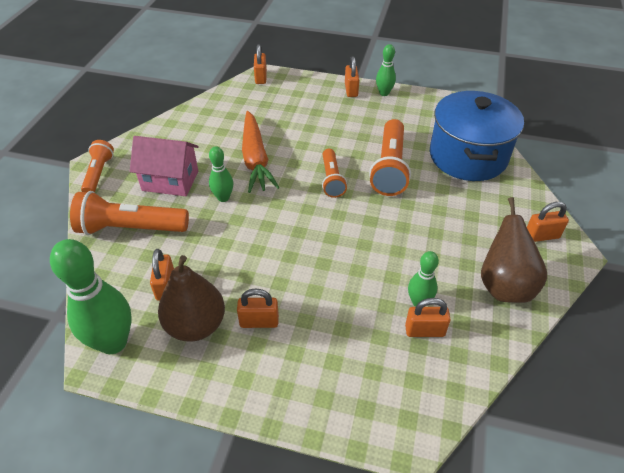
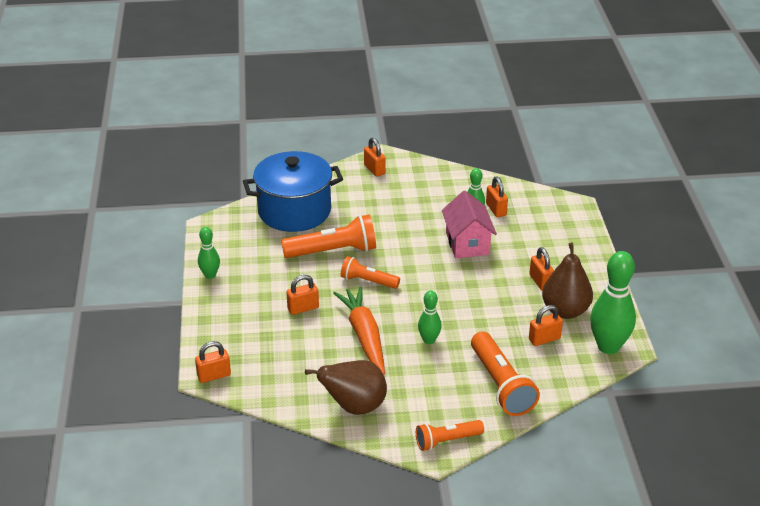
camera: 110 degrees left, 10 degrees down
pink house [130,136,198,196] -> pink house moved to [442,191,497,258]
orange carrot [242,111,280,193] -> orange carrot turned 75 degrees counterclockwise [333,286,385,375]
orange flashlight [322,149,347,198] -> orange flashlight turned 135 degrees counterclockwise [341,256,400,289]
orange padlock [345,56,359,97] -> orange padlock moved to [286,275,319,315]
brown pear [481,197,547,303] -> brown pear moved to [305,360,387,415]

